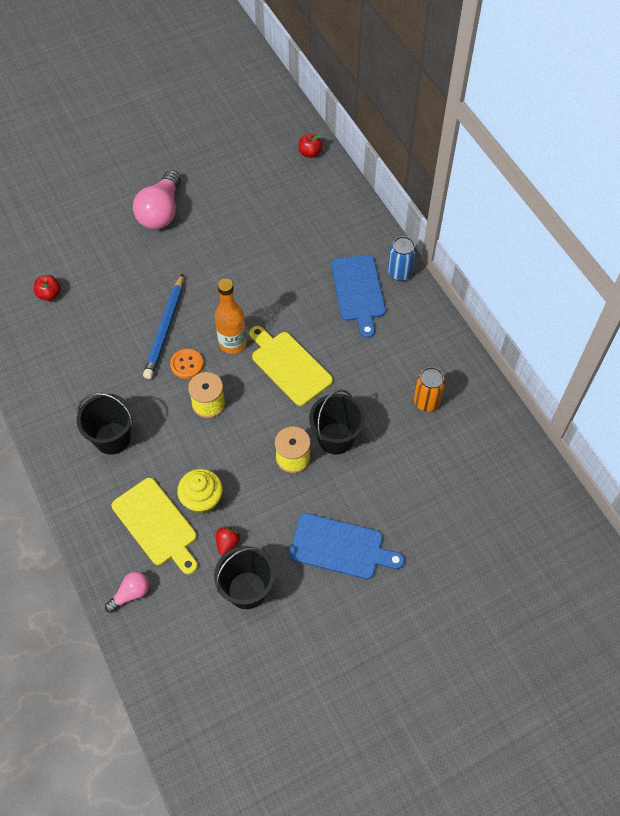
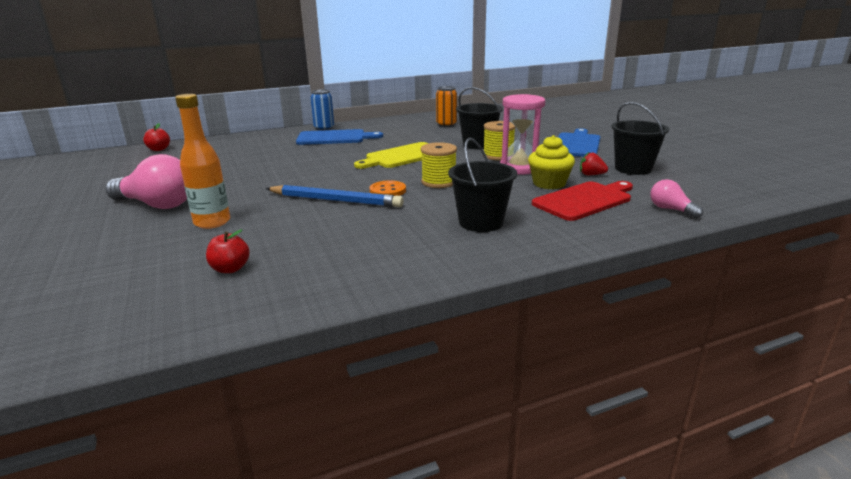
camera: 85 degrees left, 35 degrees down
yellow cutting board [112,478,198,574] -> red cutting board [532,181,633,221]
orange bottle [215,279,247,354] -> orange bottle moved to [175,94,230,229]
none -> pink hourglass [500,94,545,175]

